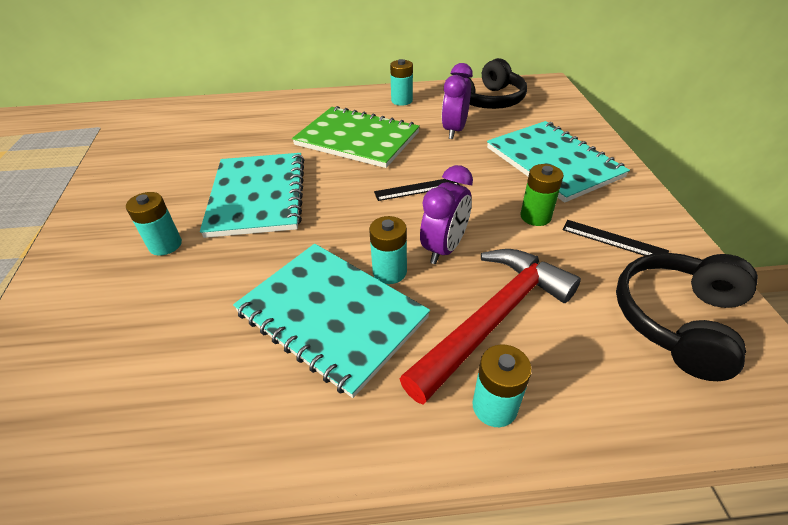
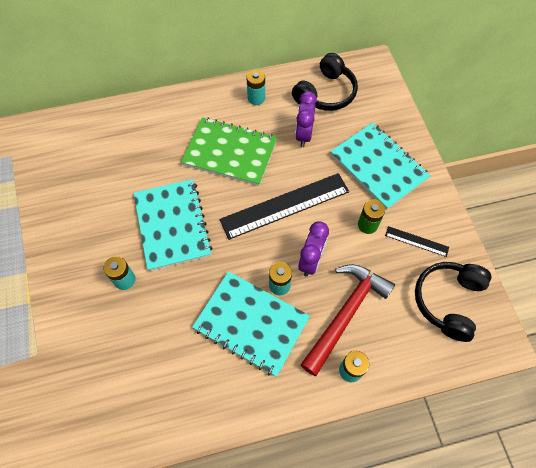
camera: 10 degrees left, 20 degrees up
black ruler [374,179,460,201] -> black ruler [219,173,349,240], size x2.18

